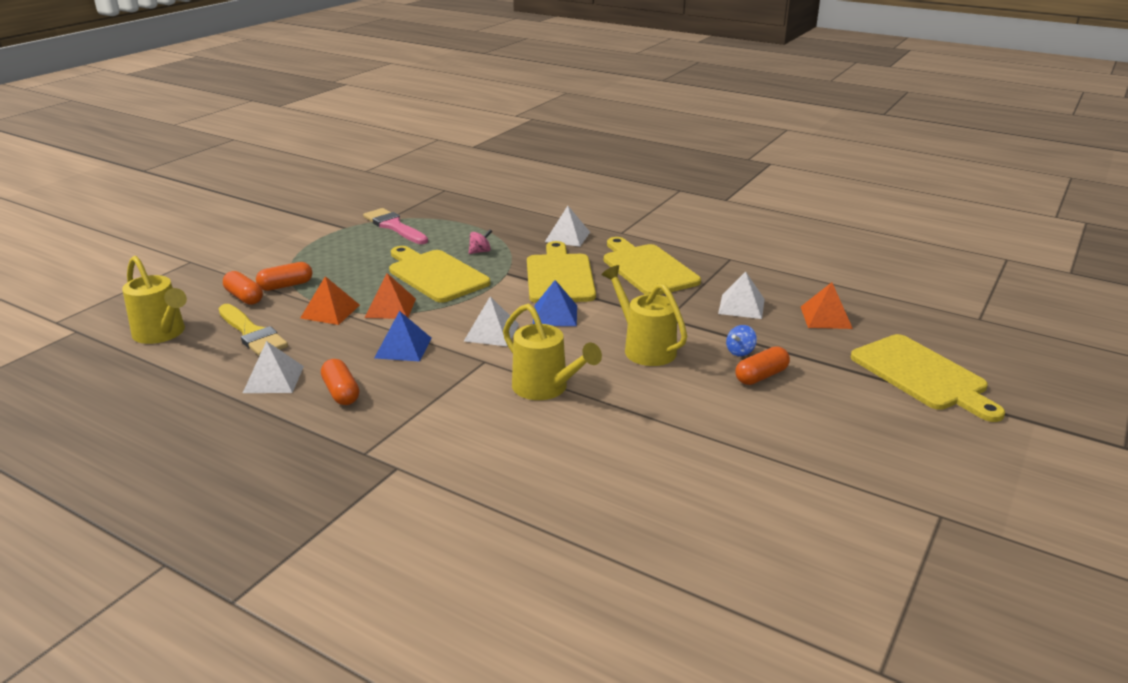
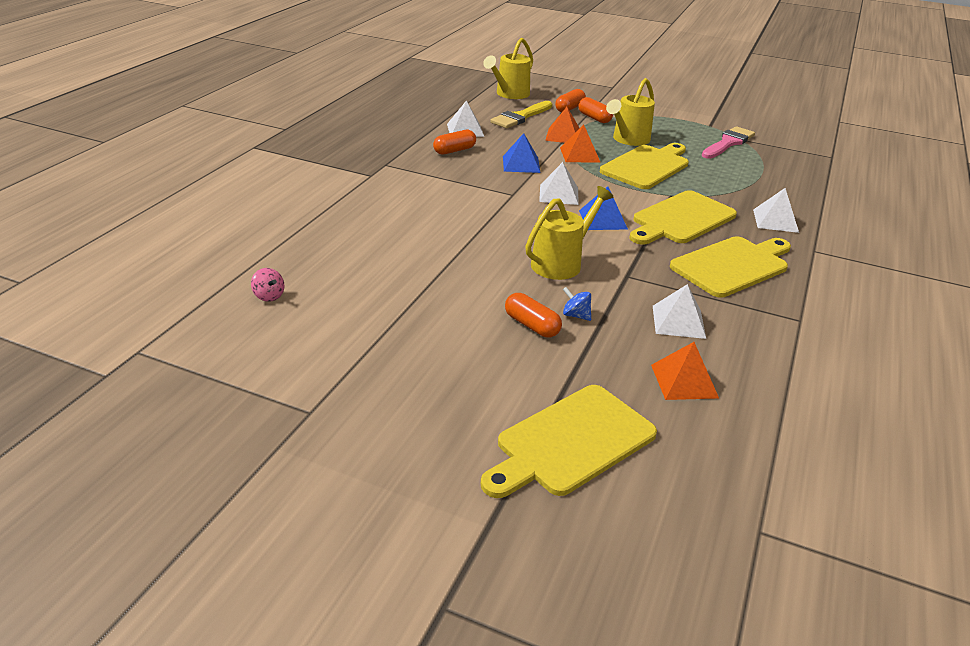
camera: 80 degrees right, 5 degrees up
pink spinning top [469,230,492,254] -> pink spinning top moved to [251,268,284,302]
yellow watering can [503,303,602,400] -> yellow watering can moved to [606,78,655,146]
yellow cutting board [527,241,596,303] -> yellow cutting board turned 150 degrees clockwise [629,190,737,245]

